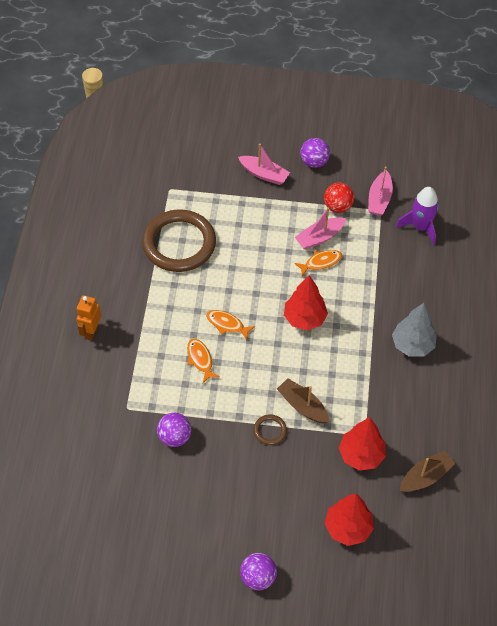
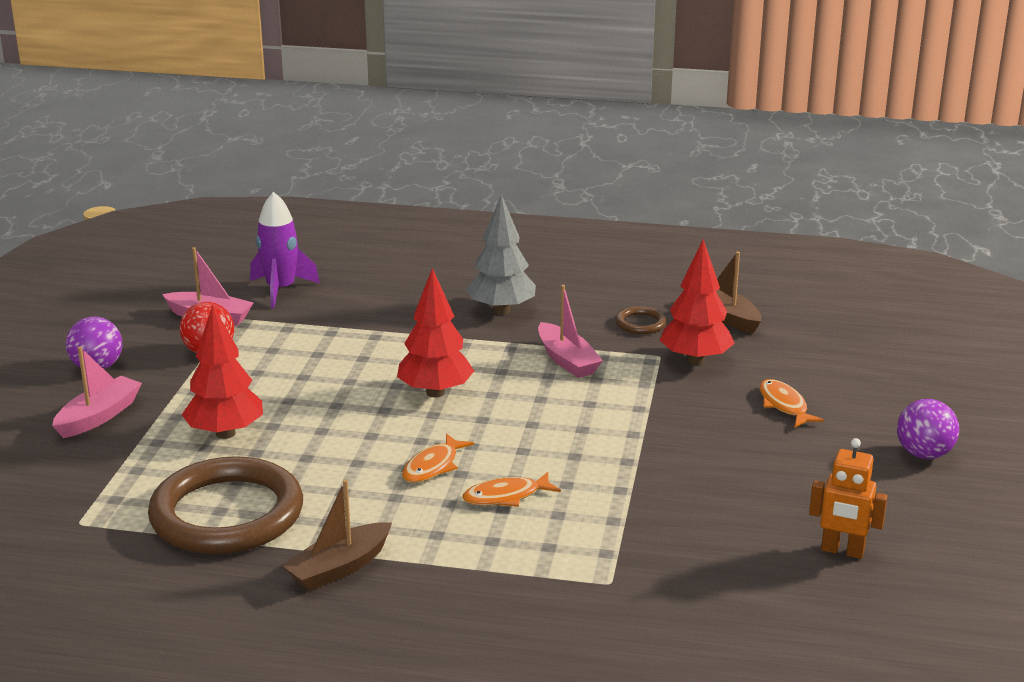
camera: 85 degrees left, 30 degrees down
orange robot [77,295,101,341] -> orange robot moved to [809,438,887,559]
purple ball [157,412,191,447] -> none
brown ring [254,414,287,445] -> brown ring moved to [615,306,666,334]
brown boat [277,378,329,424] -> brown boat moved to [282,479,392,591]
pink boat [295,207,346,250] -> pink boat moved to [538,285,603,378]
orange fish [295,250,342,277] -> orange fish moved to [759,379,824,427]
red tree [325,493,374,546] -> red tree moved to [182,305,263,439]

